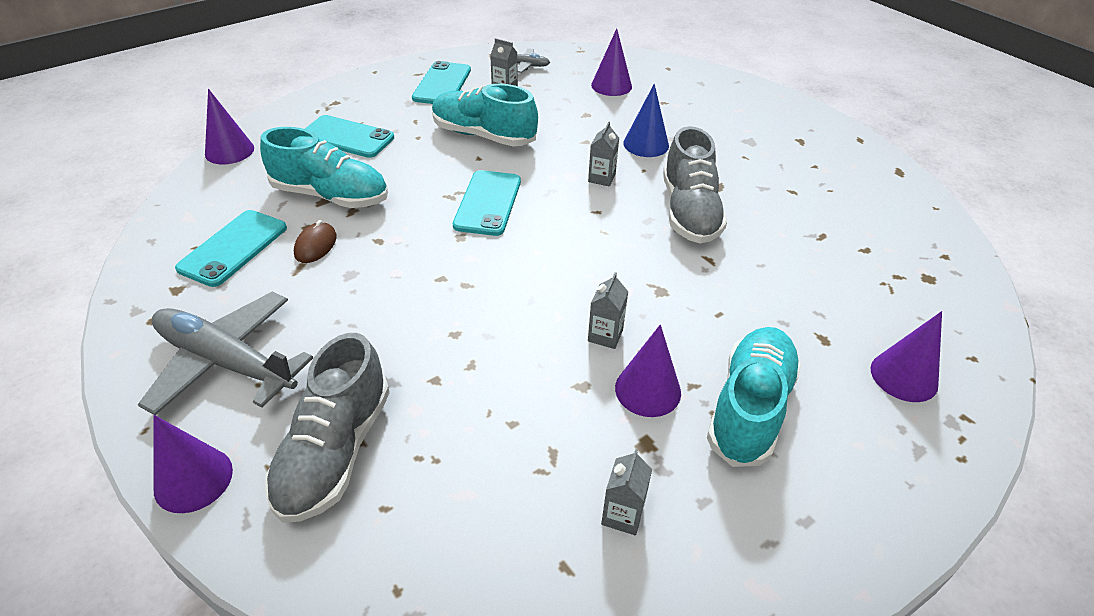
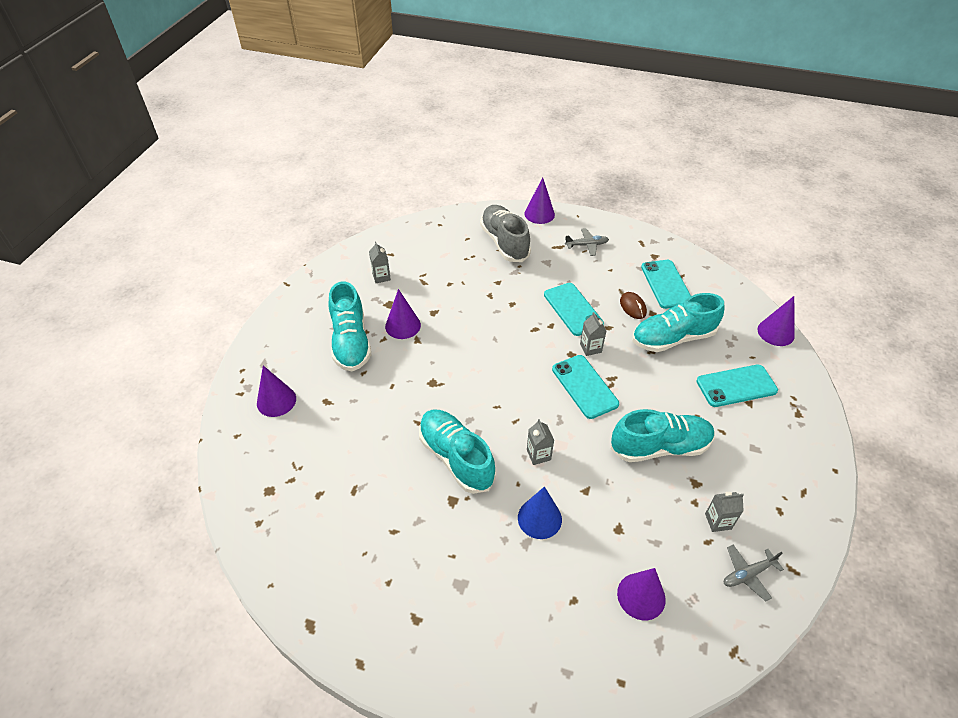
camera: 145 degrees right, 5 degrees up
grey plane [138,292,313,415] -> grey plane [565,228,609,256], size x0.49
turquoise phone [412,61,471,104] -> turquoise phone moved to [544,283,604,336]
grey carton [588,272,628,349] -> grey carton moved to [580,312,606,356]
grey shoe [663,126,727,244] -> turquoise shoe [419,409,496,494]

